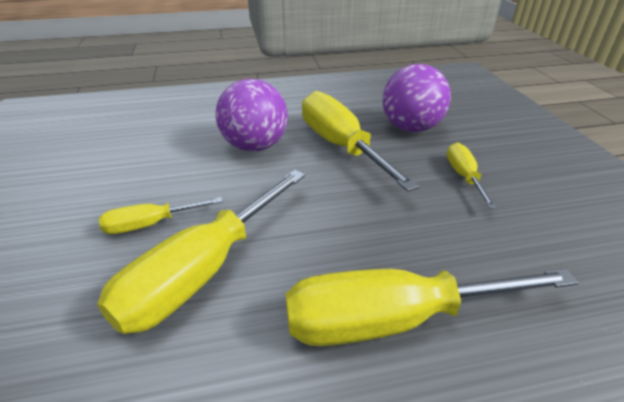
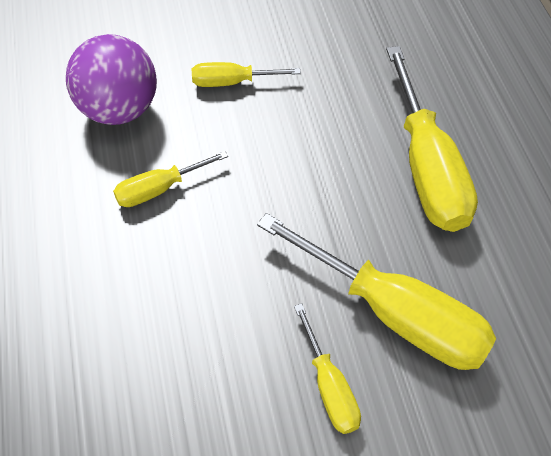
camera: 95 degrees left, 20 degrees up
purple ball [216,79,288,152] -> none
yellow screwdriver [302,91,420,192] -> yellow screwdriver [113,151,228,207], size x0.51

